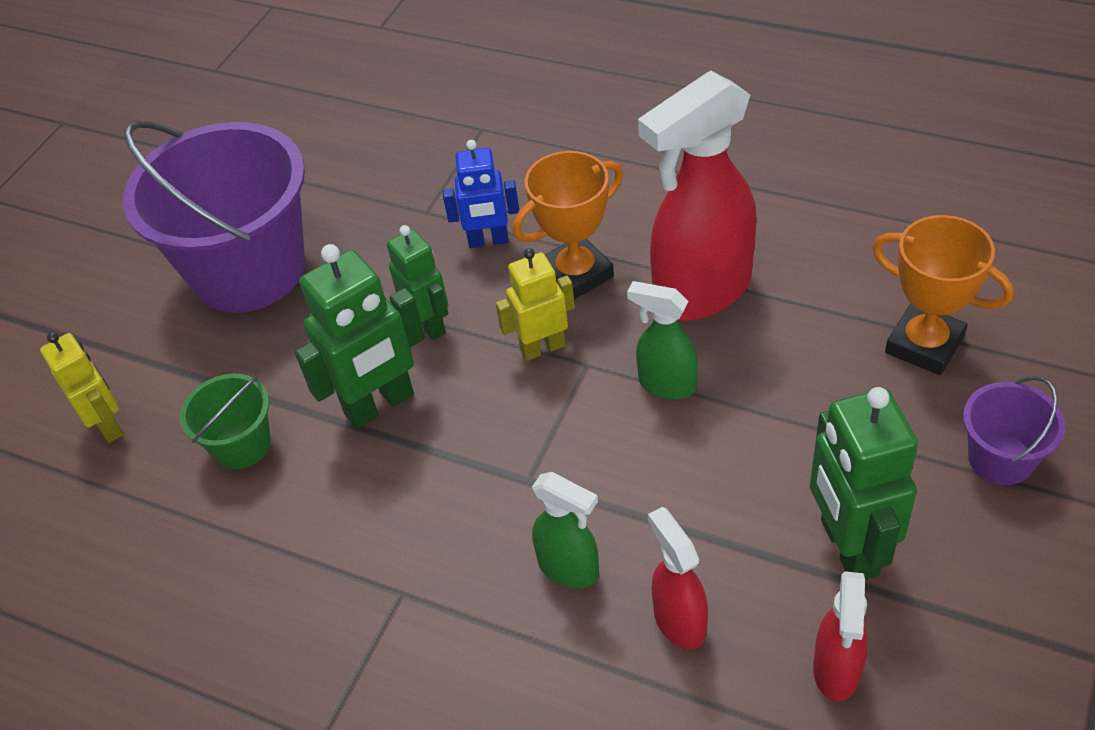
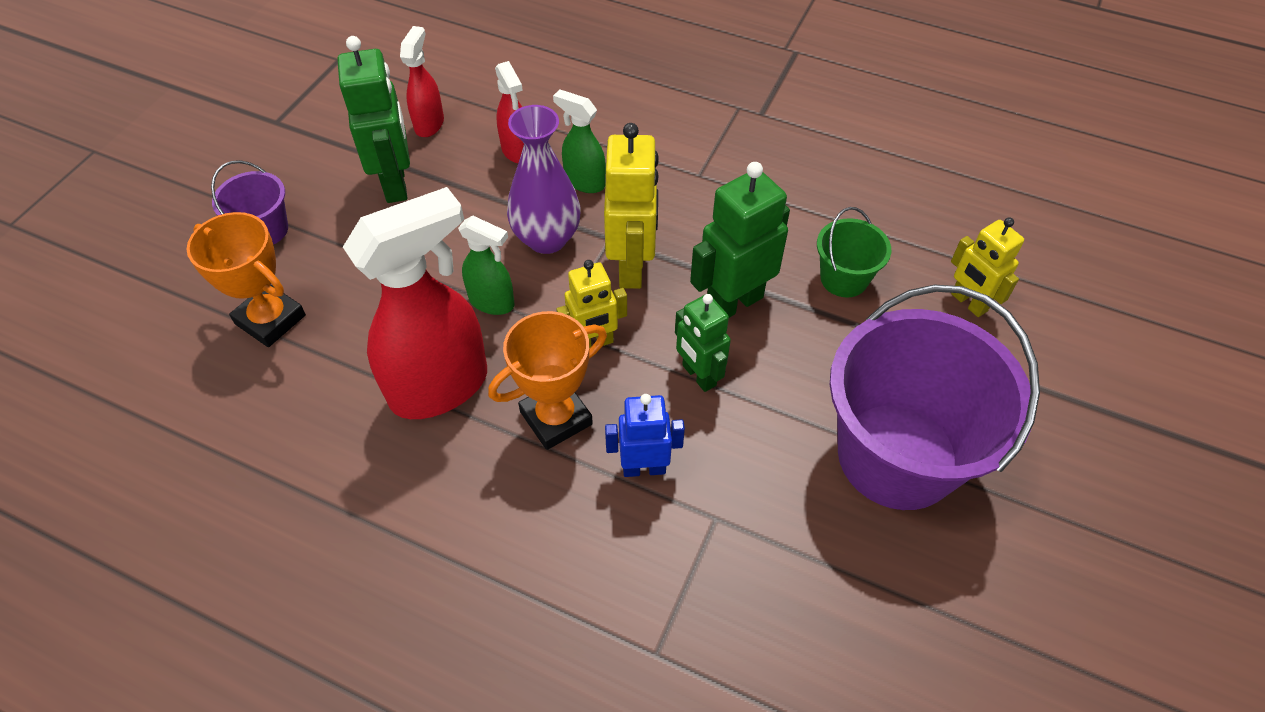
camera: 175 degrees right, 5 degrees up
none -> purple vase [507,105,581,254]
none -> yellow robot [604,123,659,289]

